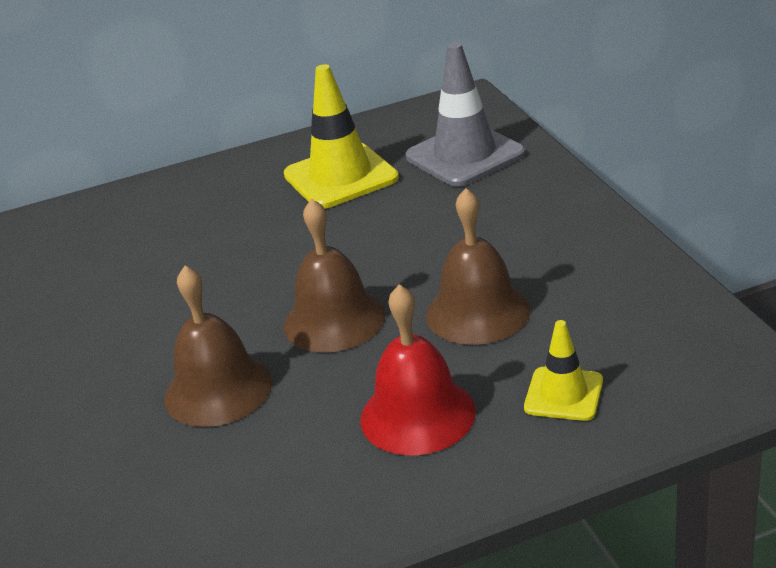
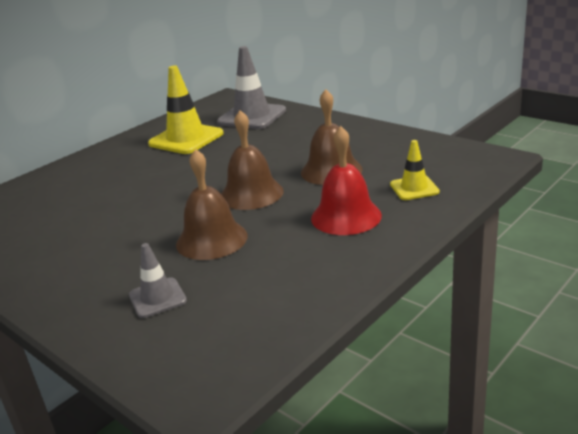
camera: 30 degrees left, 5 degrees down
none -> grey traffic cone [129,243,187,318]

